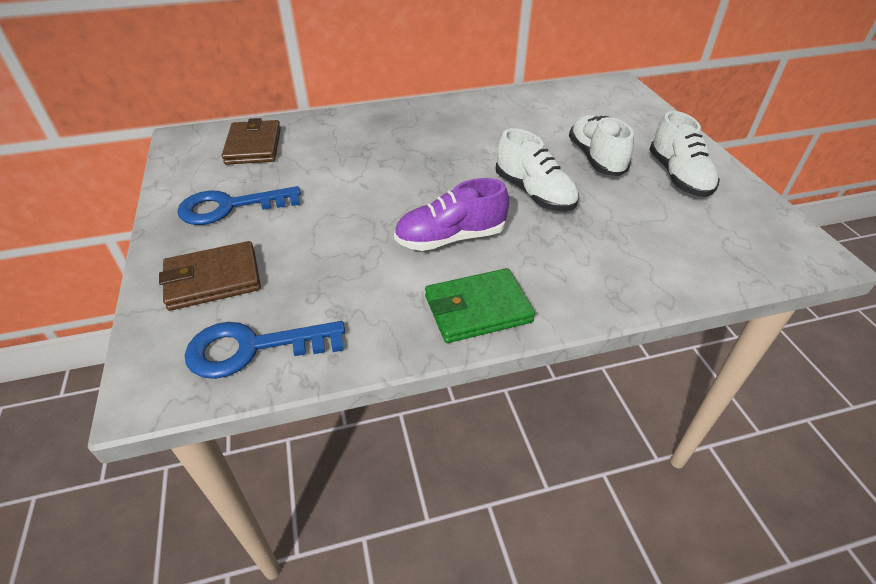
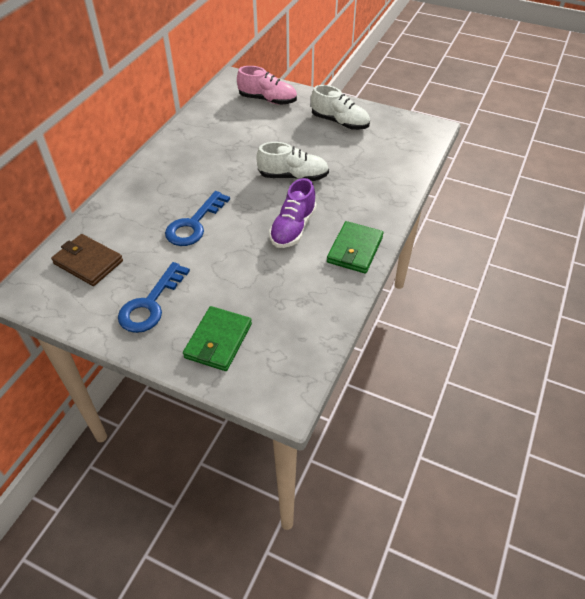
camera: 50 degrees left, 5 degrees up
brown wallet [159,241,261,311] -> green wallet [183,306,252,371]
blue key [185,321,345,379] -> blue key moved to [165,191,230,246]
white shoe [569,114,634,176] -> none
none -> pink shoe [237,66,297,105]

